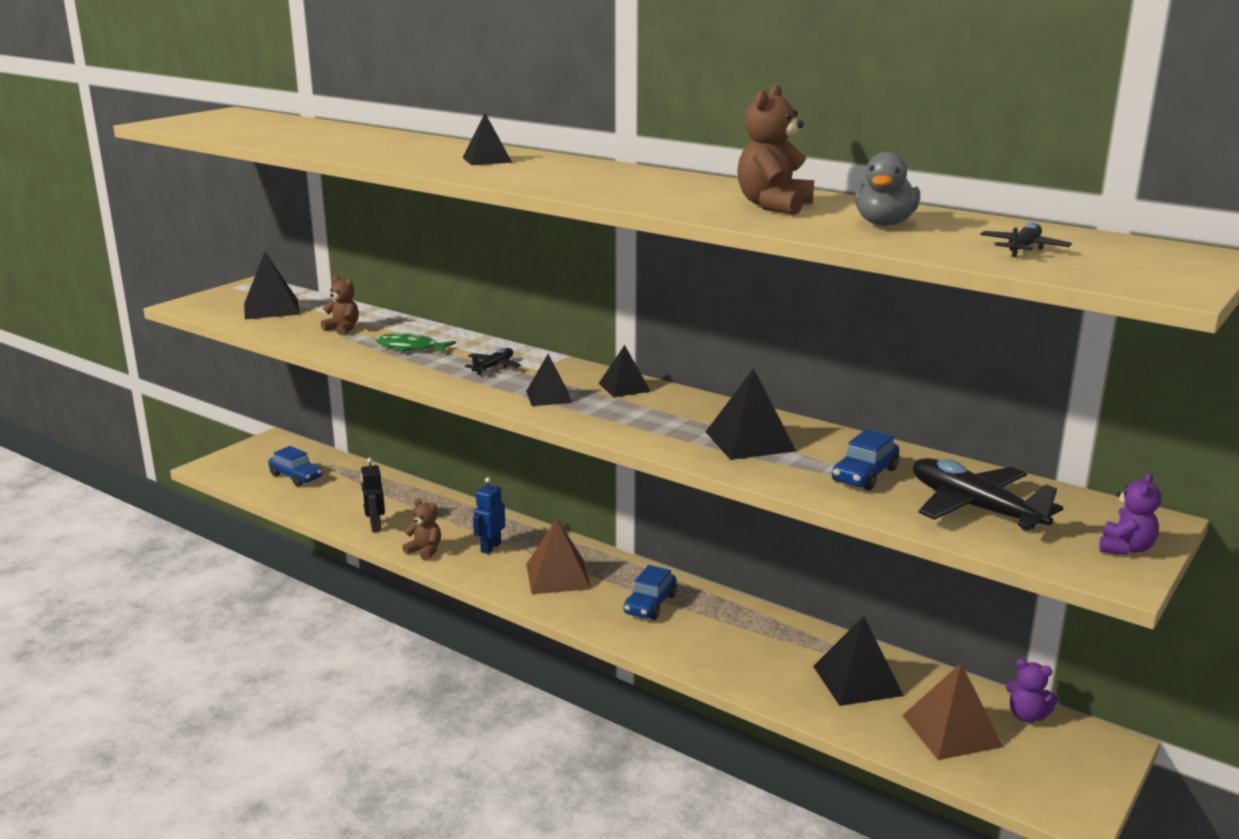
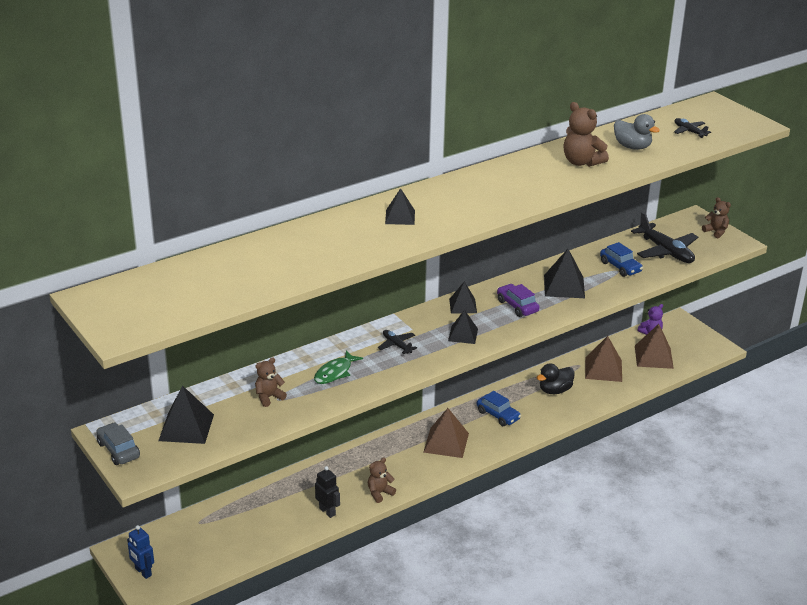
camera: 70 degrees left, 10 degrees up
blue car [268,446,322,486] -> none
black robot [360,458,385,532] -> black robot turned 135 degrees counterclockwise [315,466,340,518]
blue robot [473,477,505,554] -> blue robot moved to [127,525,154,579]
black pyramid [813,616,904,706] -> brown pyramid [585,336,622,382]
black plane [913,458,1063,532] -> black plane turned 105 degrees counterclockwise [631,212,698,263]
purple teddy bear [1099,472,1161,555] -> brown teddy bear [702,197,731,238]
none -> grey car [96,422,140,465]
none -> purple car [497,284,539,317]
none -> black duck [537,363,575,394]

